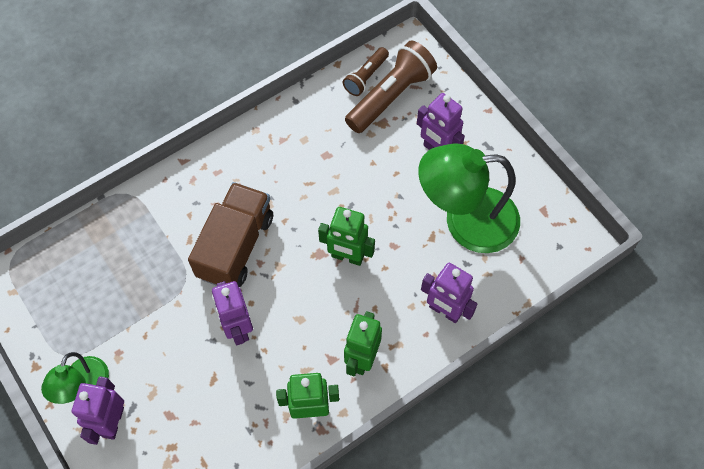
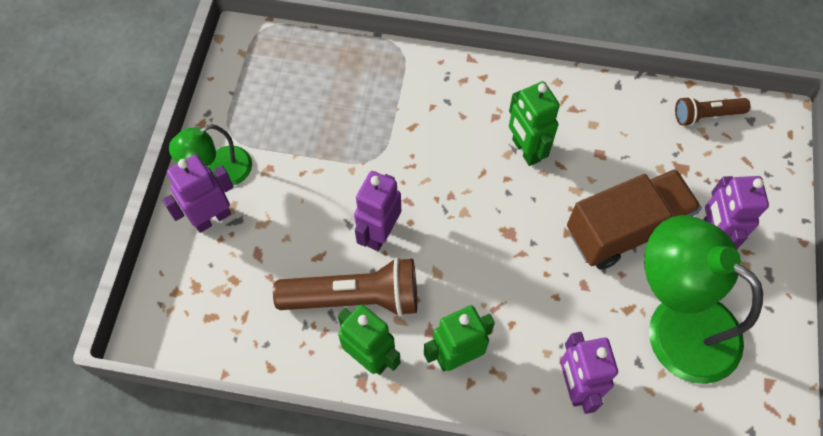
camera: 45 degrees right, 0 degrees up
brown truck [188,182,273,287] -> brown truck moved to [567,169,702,270]
green robot [318,207,375,266] -> green robot moved to [509,81,560,166]
brown flashlight [345,41,437,133] -> brown flashlight moved to [273,257,417,317]

